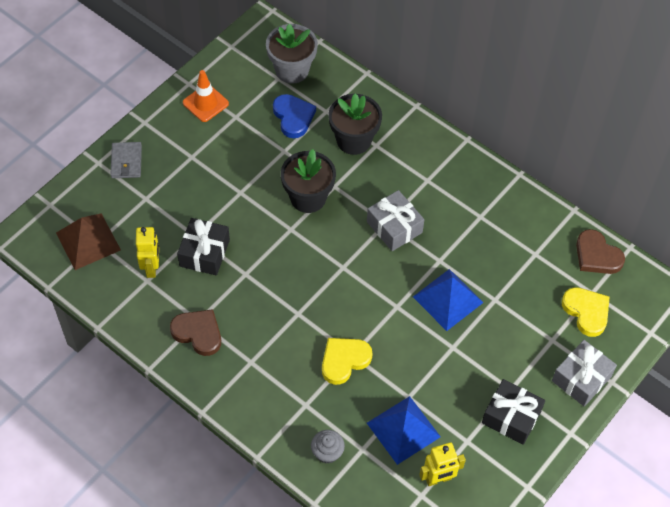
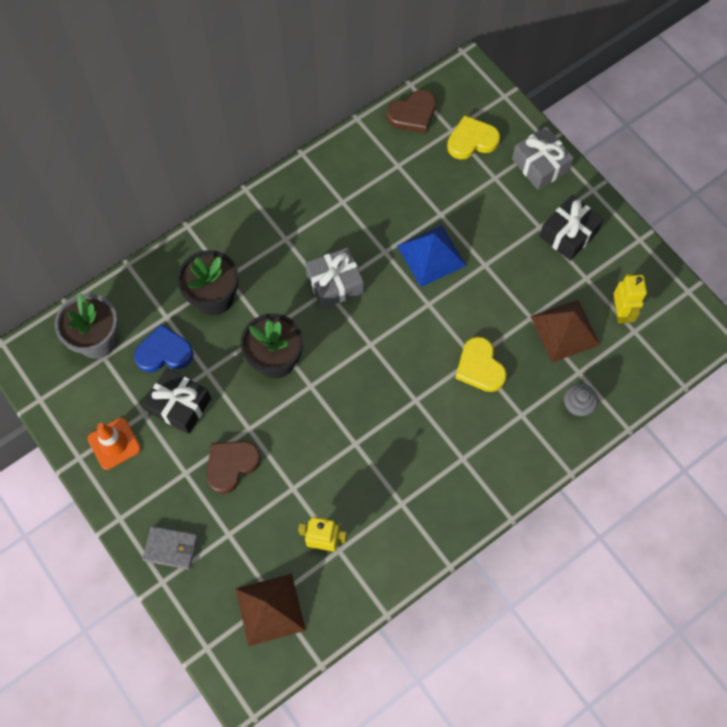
camera: 75 degrees left, 10 degrees up
brown heart [170,309,221,356] -> brown heart moved to [207,441,261,494]
black gift [177,218,230,275] -> black gift moved to [143,368,211,434]
blue pyramid [367,396,441,465] -> brown pyramid [530,300,600,362]

